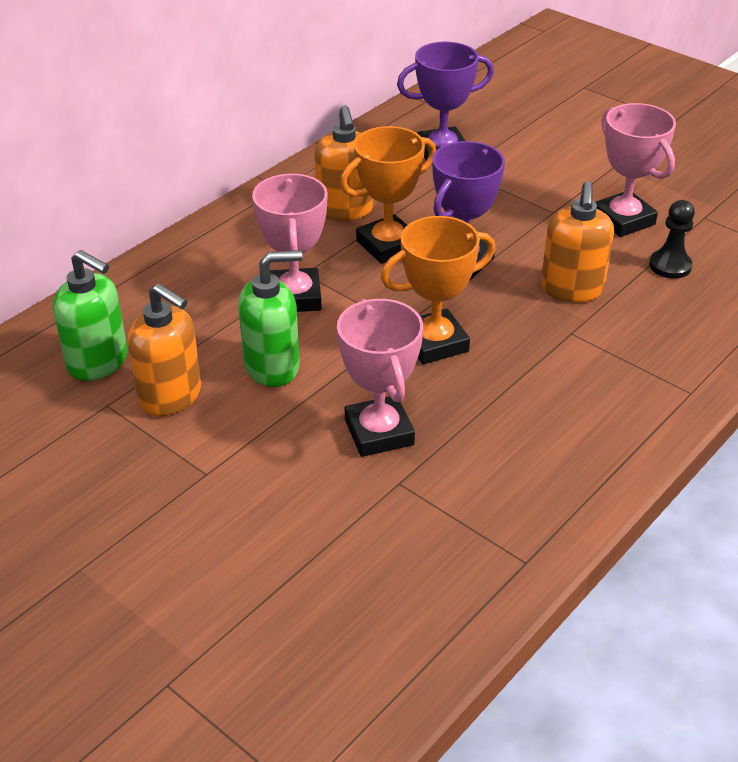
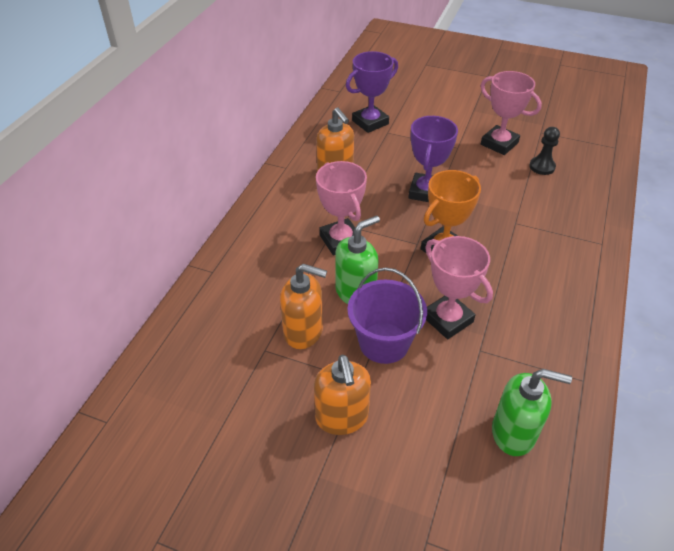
camera: 20 degrees left, 5 degrees up
green soap dispenser [53,250,127,381] -> green soap dispenser moved to [492,369,572,456]
orange trophy [340,126,436,264] -> none
orange soap dispenser [541,181,614,302] -> orange soap dispenser moved to [314,355,371,435]
none -> purple bucket [347,267,427,364]

